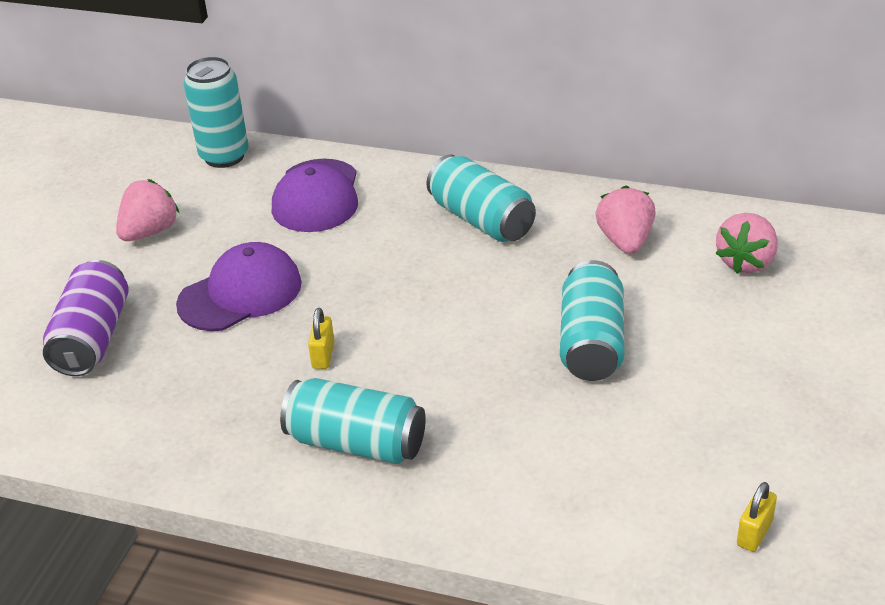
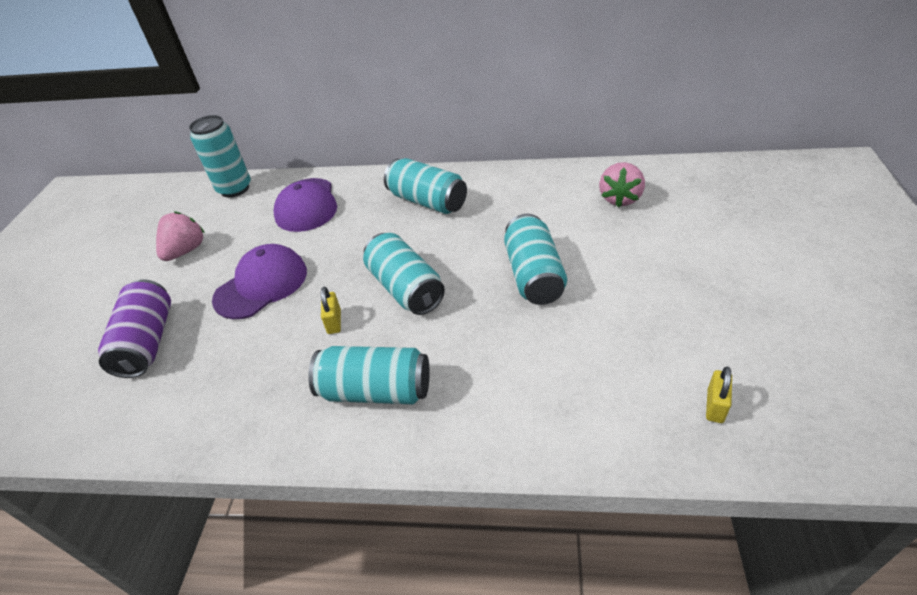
camera: 10 degrees left, 5 degrees up
pink strawberry [596,186,656,254] -> none
none -> turquoise can [363,233,445,315]

